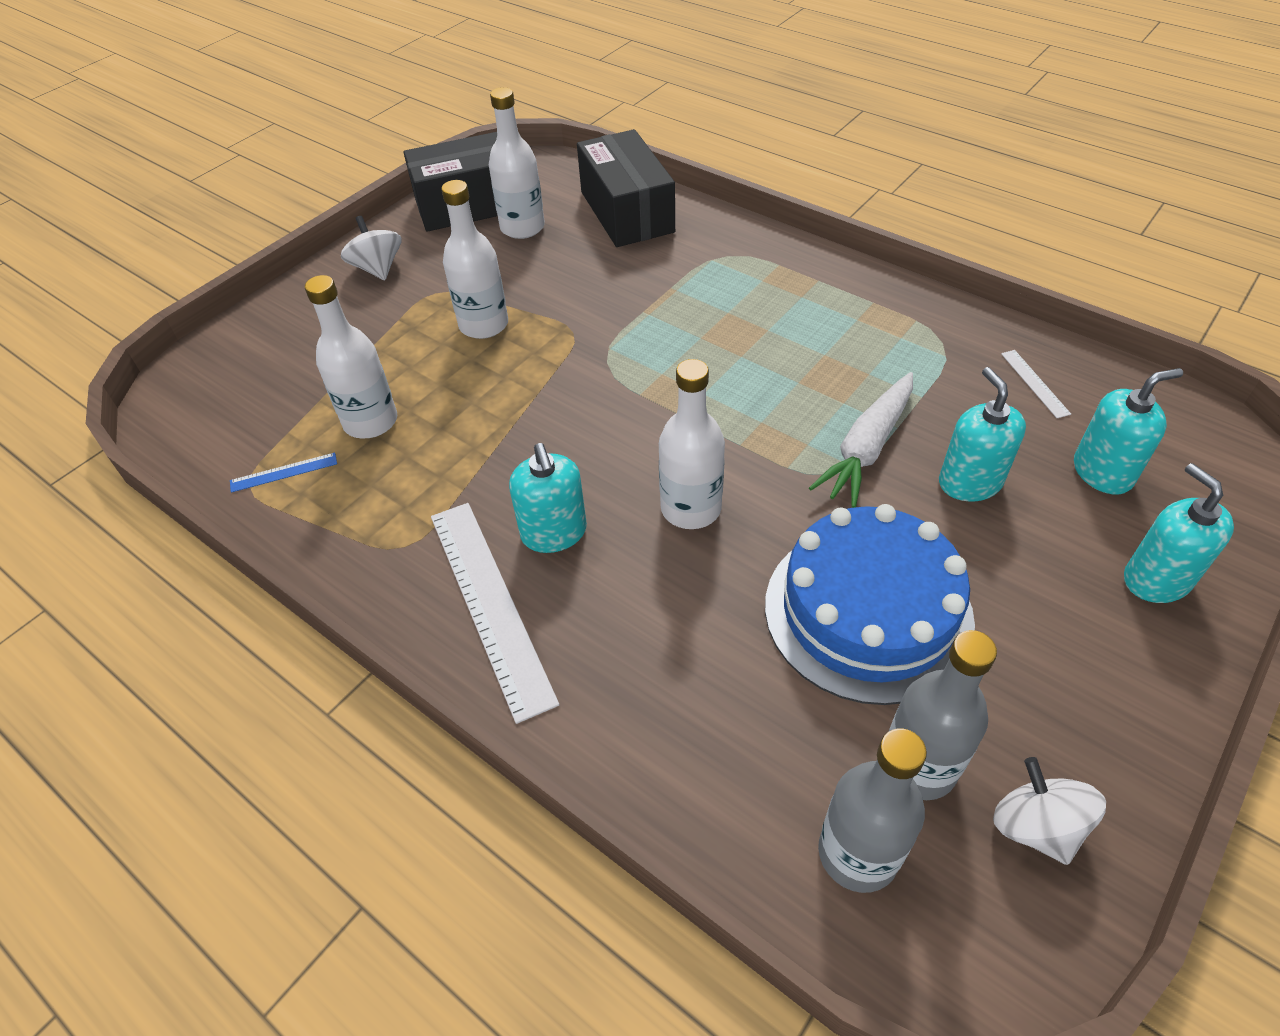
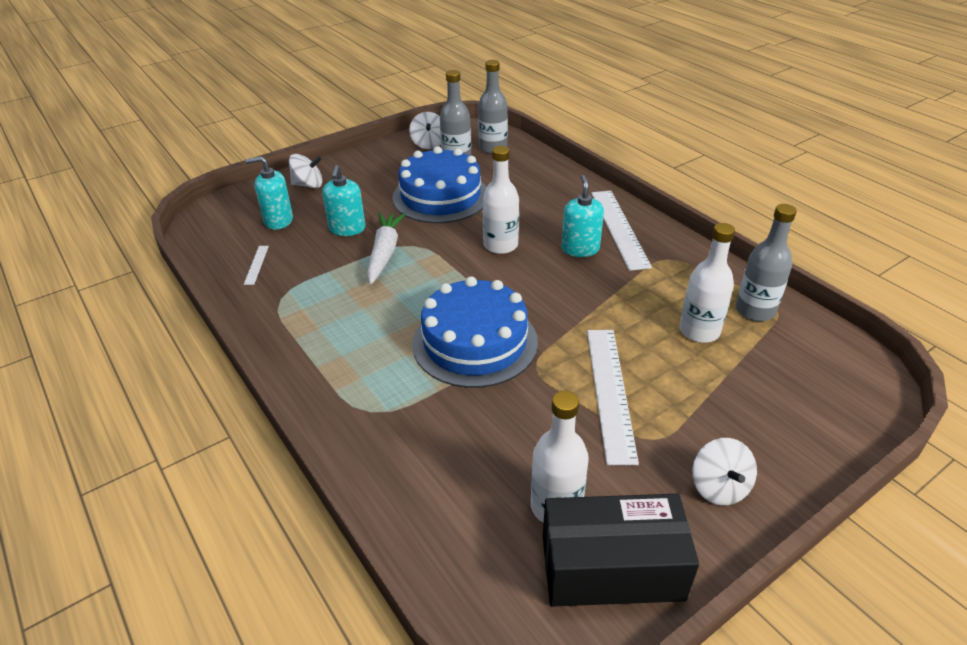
camera: 165 degrees left, 10 degrees down
blue ruler [230,452,337,493] -> grey bottle [736,204,797,321]
white bottle [441,180,508,339] -> white ruler [587,330,639,465]
black box [577,129,675,247] -> none
white carrot [809,372,913,508] -> white carrot turned 45 degrees counterclockwise [367,213,406,284]
turquoise soap dispenser [1124,463,1234,603] -> white spinning top [289,154,323,188]
none -> blue cake [412,276,538,388]

